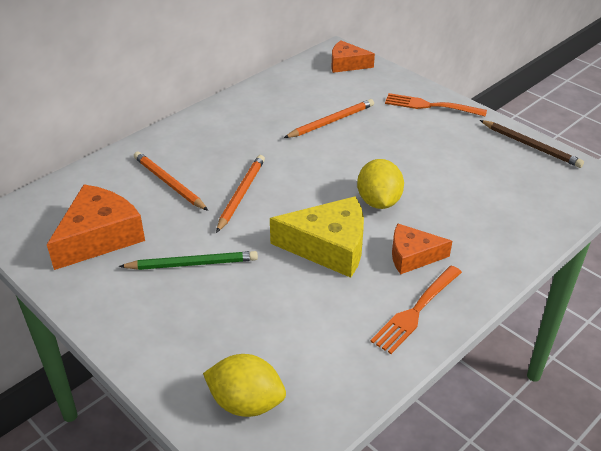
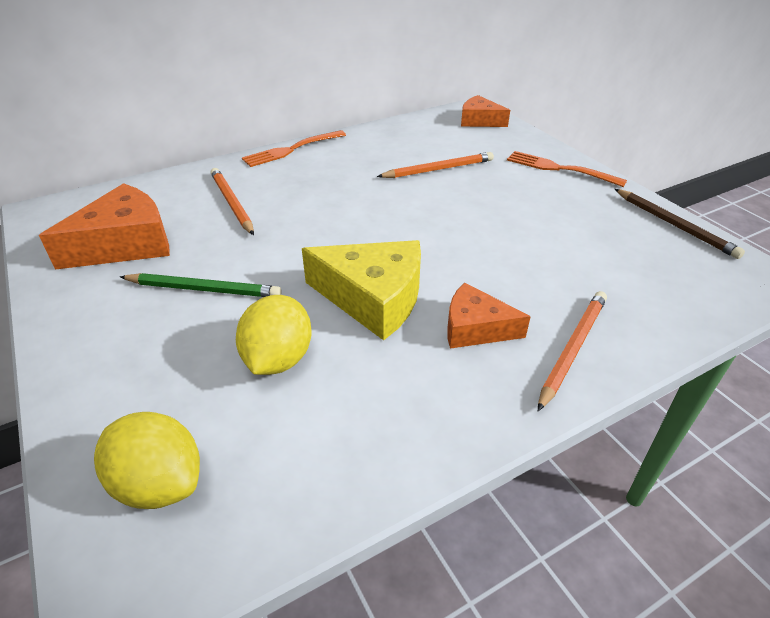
camera: 15 degrees right, 0 degrees up
orange pencil [216,155,265,233] -> orange pencil moved to [538,291,607,411]
yellow lemon [357,159,404,209] -> yellow lemon moved to [236,295,312,375]
orange fork [370,266,462,354] -> orange fork moved to [242,130,346,167]

